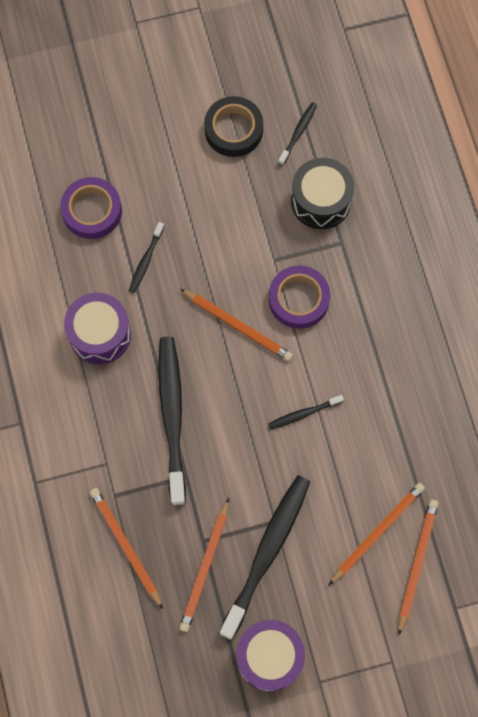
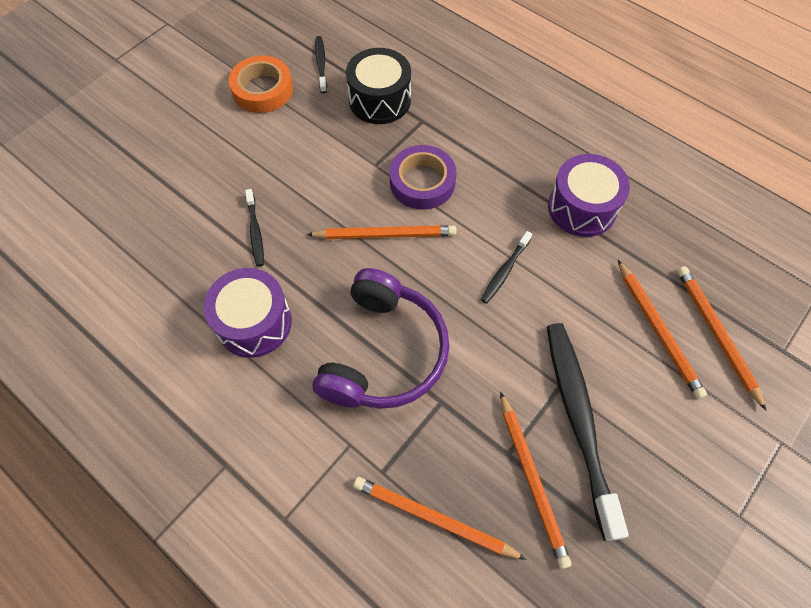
camera: 35 degrees left, 10 degrees down
purple tape [60,177,122,239] -> none
black toothbrush [158,337,186,505] -> purple headphones [313,268,450,409]
black tape [204,96,263,157] -> orange tape [229,55,293,113]
purple drum [237,620,305,691] -> purple drum moved to [548,154,630,237]
orange pencil [328,483,425,586] -> orange pencil turned 150 degrees clockwise [618,260,707,399]

